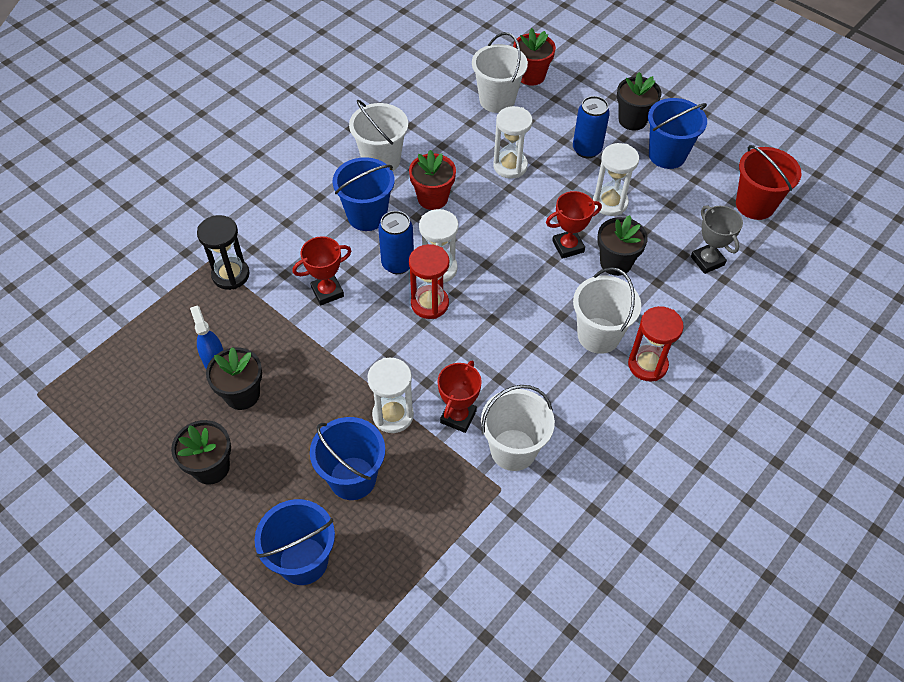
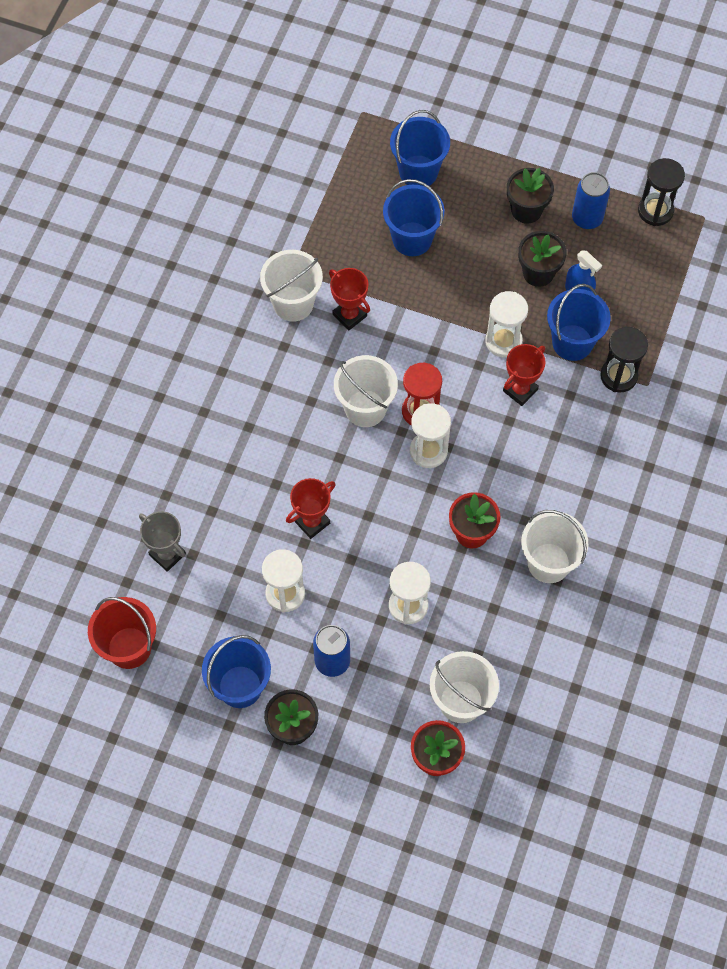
camera: 160 degrees right, 10 degrees up
blue bucket [333,157,395,231] -> blue bucket moved to [547,284,611,361]
white hourglass [367,358,414,433] -> white hourglass moved to [485,291,528,357]
blue can [378,211,414,274] -> blue can moved to [572,172,610,229]
red trophy [438,361,482,433] -> red trophy turned 45 degrees counterclockwise [329,268,370,330]
white bucket [573,267,641,354] -> white bucket moved to [334,355,398,427]
black flower pot [597,215,648,276] -> none
red hourglass [628,306,684,381] -> none
none -> black hourglass [638,158,685,226]

